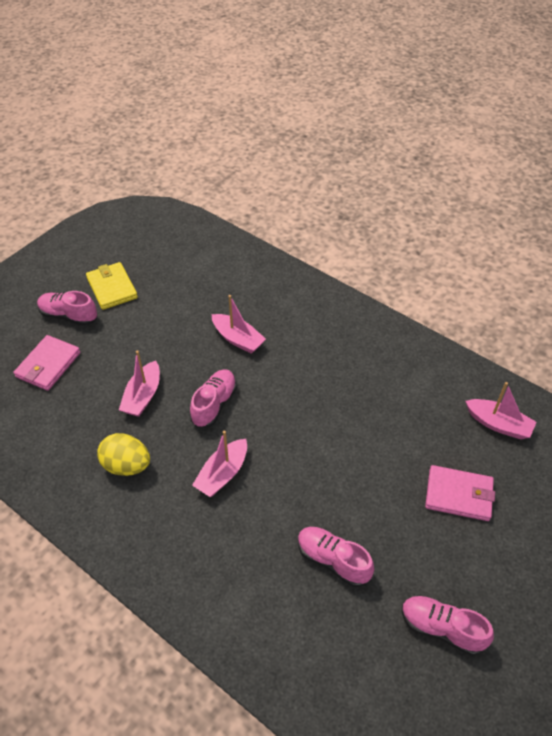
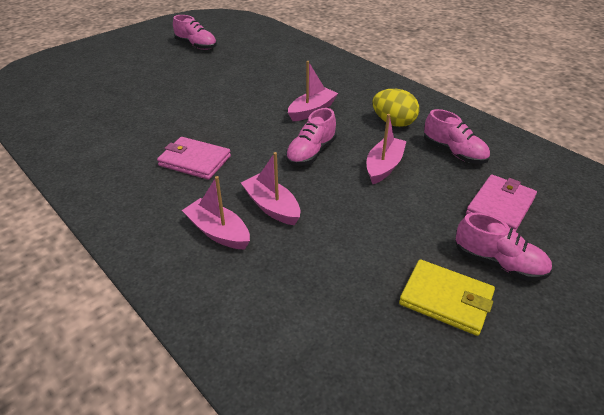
camera: 170 degrees left, 10 degrees down
yellow wallet [86,262,138,310] -> yellow wallet turned 45 degrees counterclockwise [399,259,495,336]
pink shoe [298,527,374,587] -> pink shoe moved to [424,109,490,164]
pink wallet [425,465,495,521] -> pink wallet moved to [157,137,231,180]
pink boat [465,382,537,439] -> pink boat moved to [182,176,250,249]

